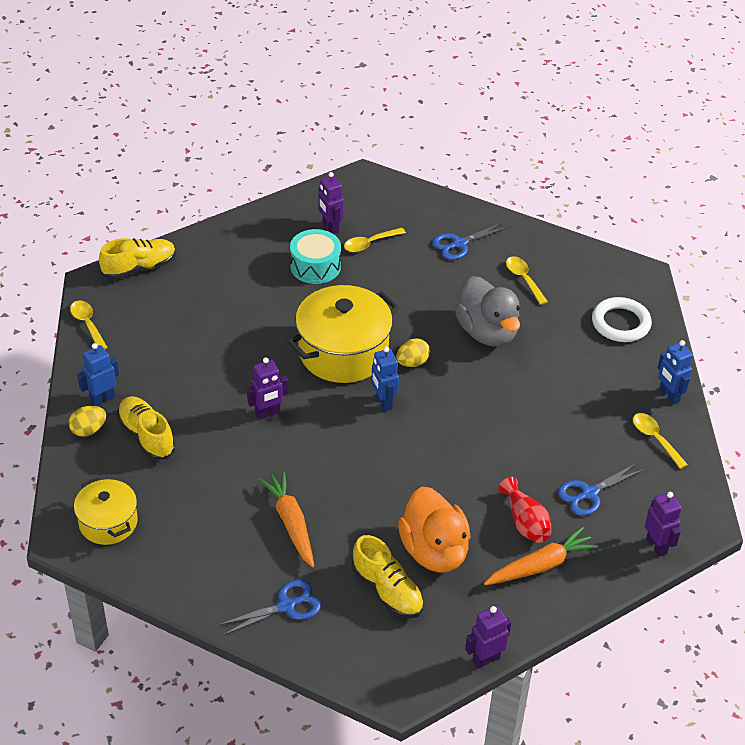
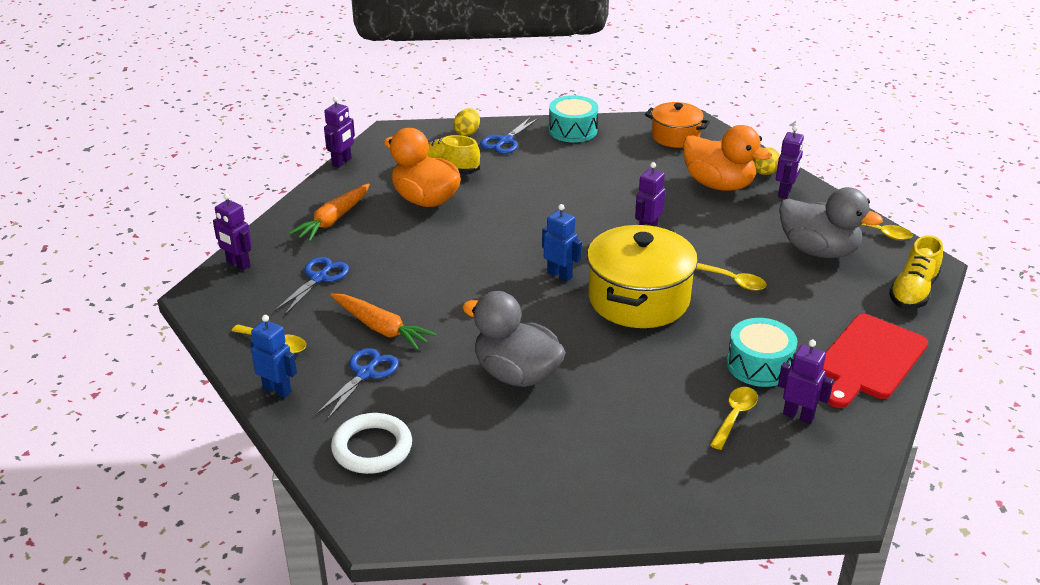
camera: 150 degrees right, 10 degrees down
yellow pot [74,477,138,545] -> orange pot [645,102,710,148]
blue robot [77,343,119,406] -> purple robot [776,125,804,199]
yellow shoe [117,396,175,460] -> orange duck [683,125,772,191]
orange carrot [258,471,314,568] -> orange carrot moved to [330,294,437,350]
yellow egg [396,338,430,367] -> yellow egg moved to [453,108,480,136]
blue scissors [432,222,509,260] -> blue scissors moved to [316,348,399,420]
red vase [498,477,552,543] -> none
yellow spoon [506,256,548,305] -> yellow spoon moved to [696,263,767,291]
none -> turquoise drum [549,95,598,143]
none -> grey duck [779,187,883,258]
none -> red cutting board [822,314,928,408]

